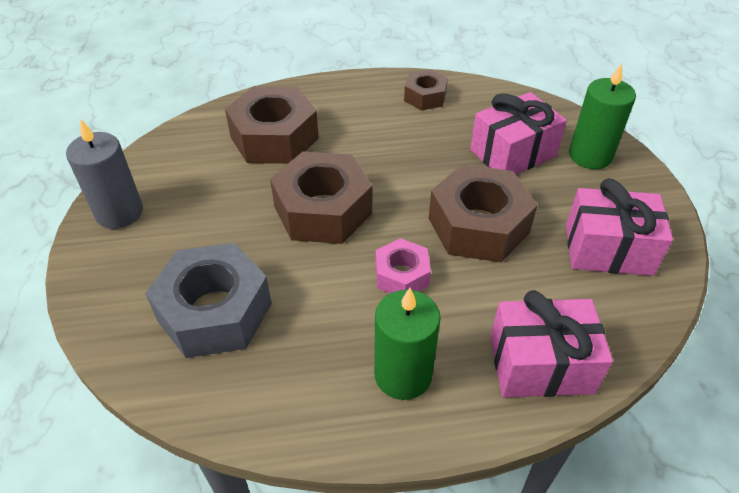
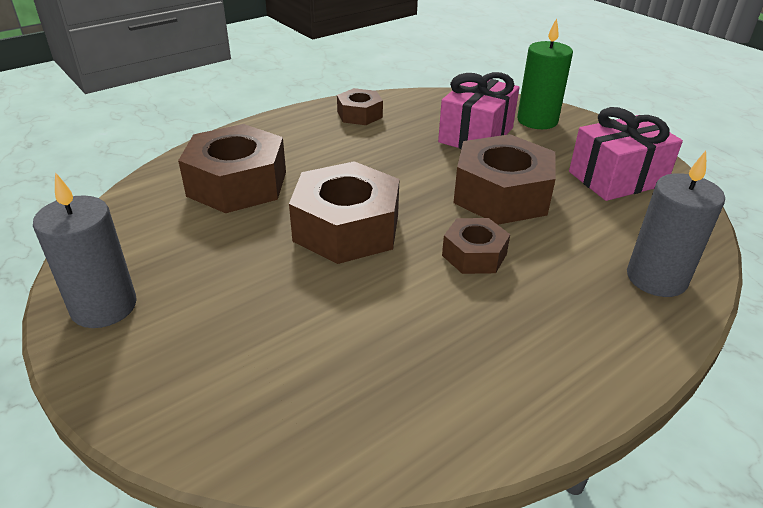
camera: 30 degrees left, 10 degrees down
grey nut [145,243,272,358] -> none
green candle [374,288,441,400] -> none
pink nut [376,238,431,293] -> brown nut [442,218,510,274]
pink gift [490,290,613,397] -> grey candle [627,151,725,297]

